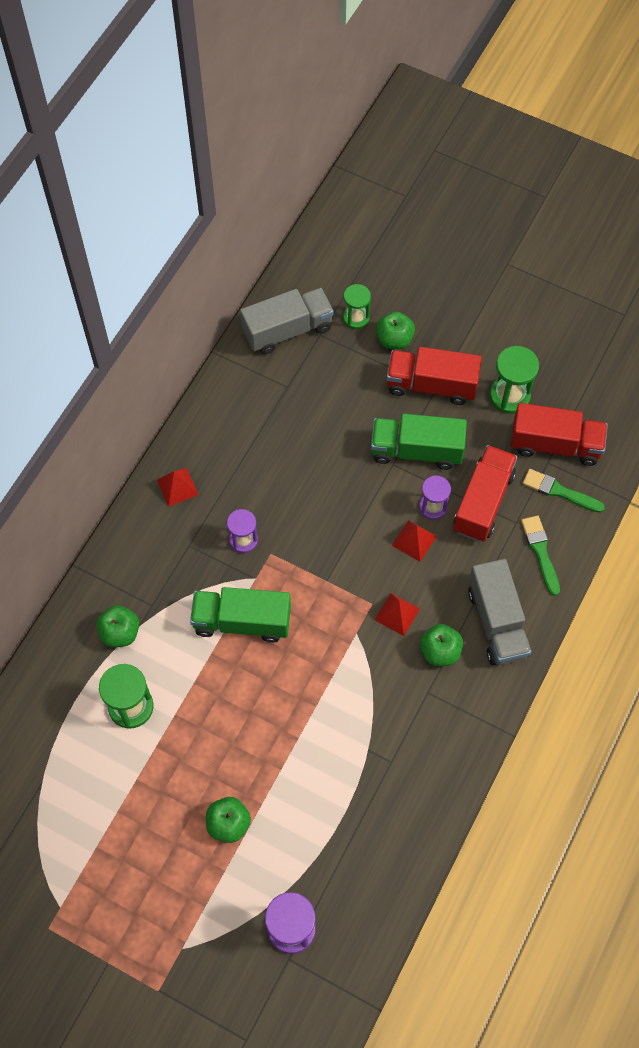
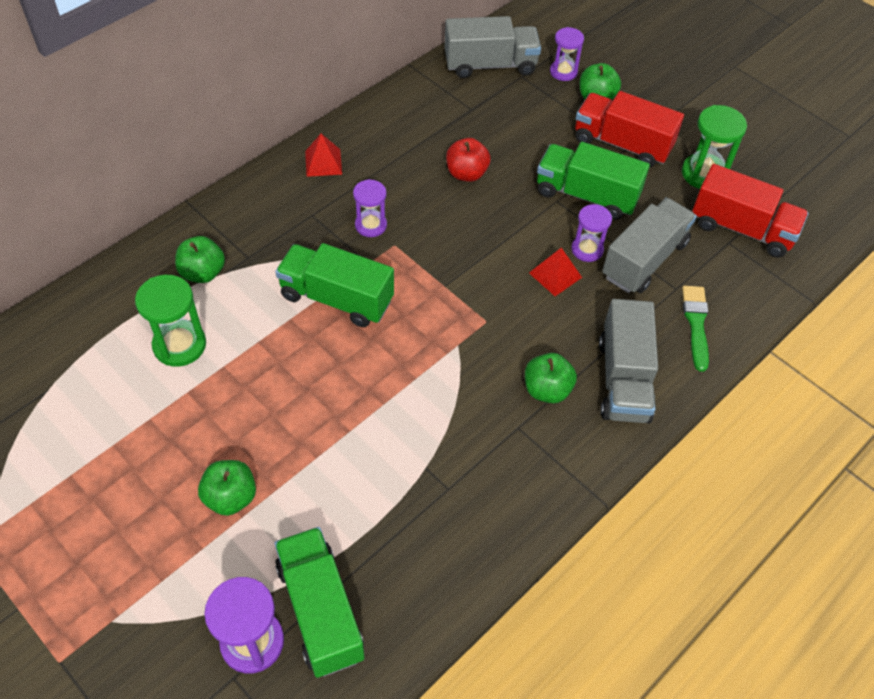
camera: 15 degrees right, 10 degrees down
green hourglass [343,284,371,329] -> purple hourglass [550,27,584,81]
red pyramid [374,593,420,636] -> none
red truck [453,445,517,542] -> grey truck [602,198,697,293]
green brush [523,469,605,513] -> none
none -> green truck [275,527,364,678]
none -> red apple [446,138,491,182]

